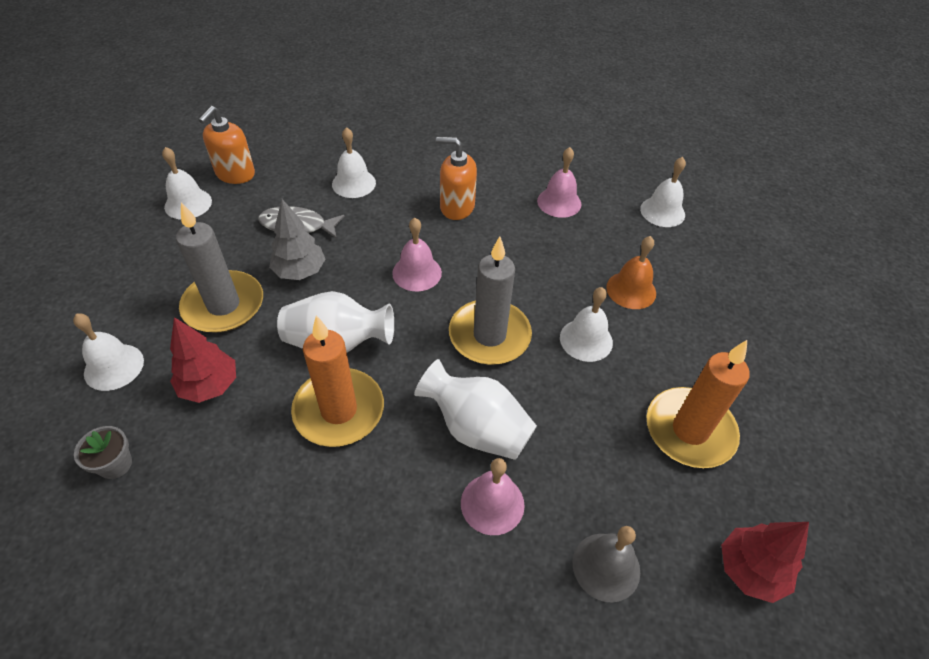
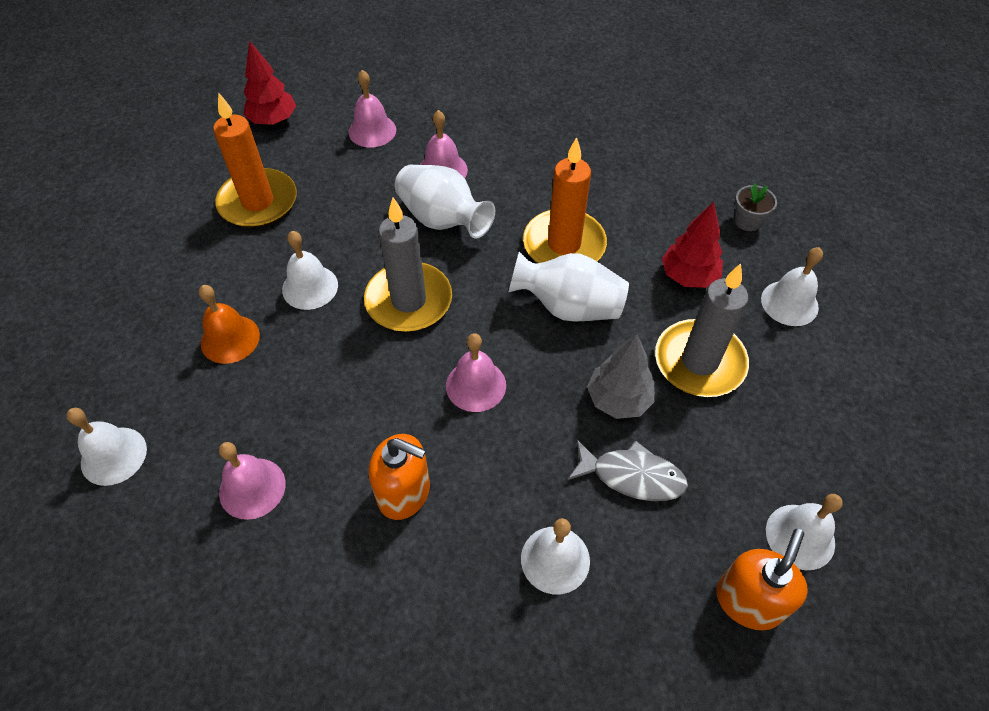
camera: 170 degrees left, 5 degrees up
grey bell [573,526,640,602] -> pink bell [348,70,396,148]

